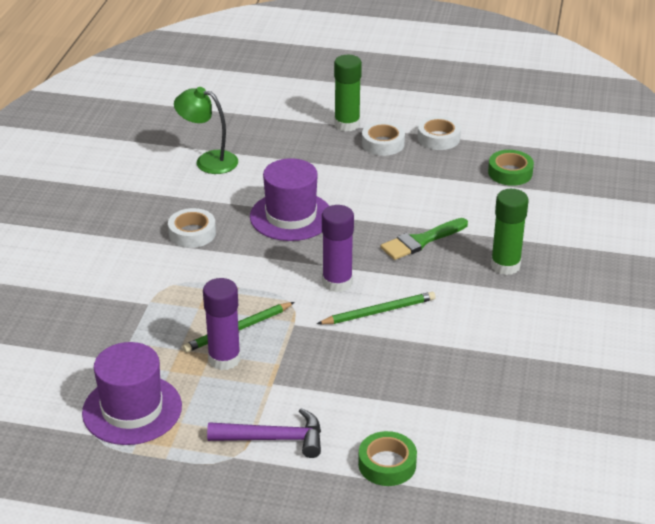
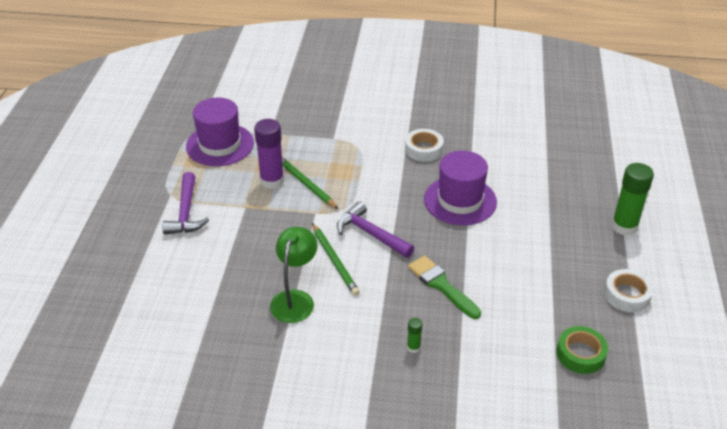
camera: 85 degrees right, 5 degrees up
green lamp [174,87,238,174] -> green lamp moved to [270,227,318,323]
purple glue stick [322,205,354,292] -> purple hammer [337,201,414,258]
green tape [358,431,417,486] -> none
white tape [362,121,405,156] -> none
green glue stick [491,189,529,275] -> green glue stick [407,318,422,353], size x0.46

